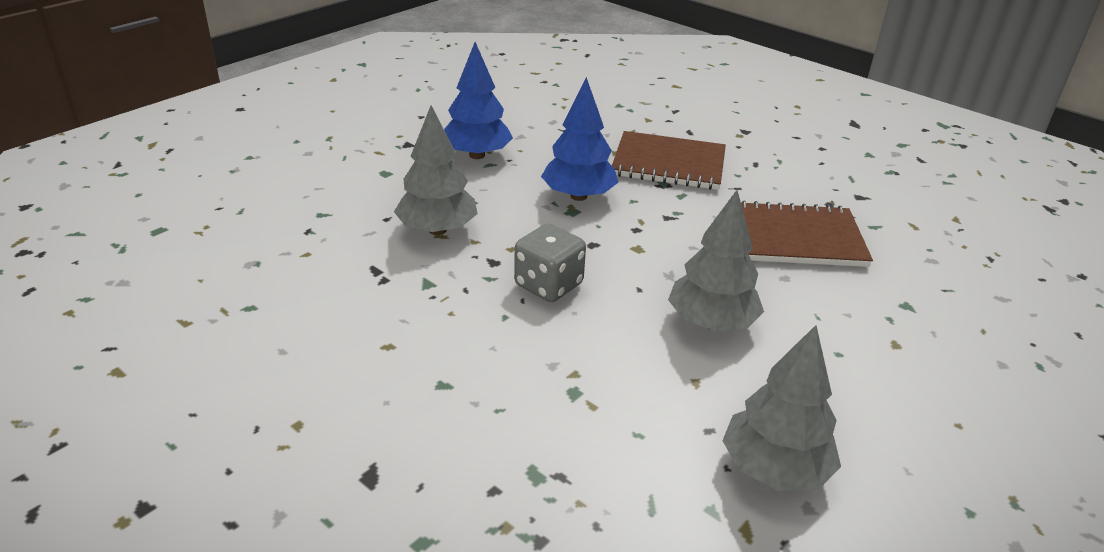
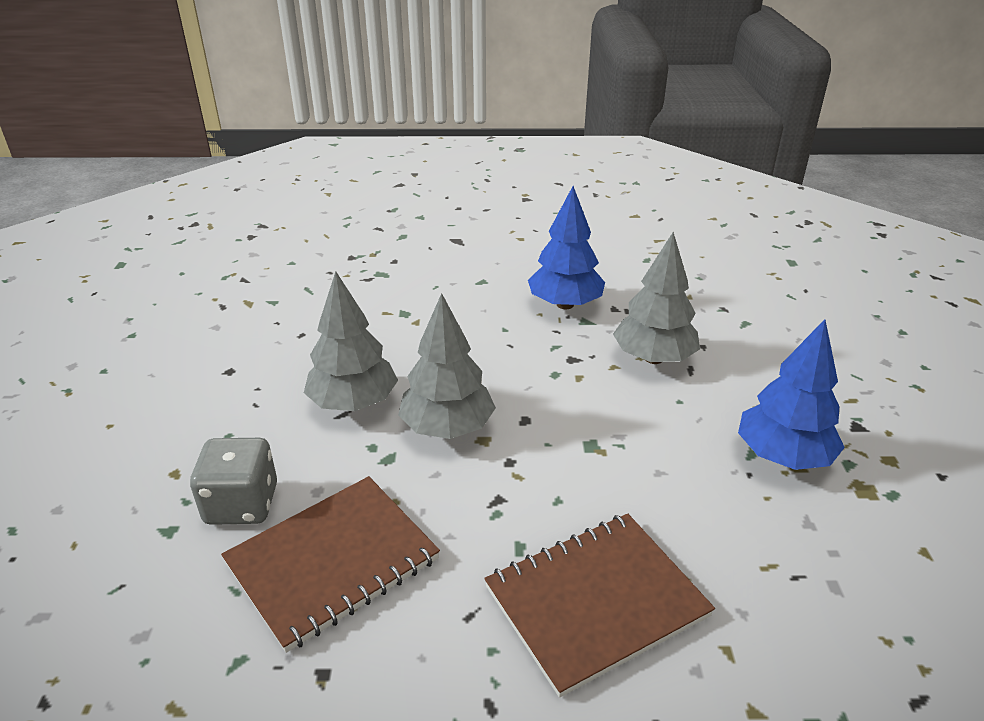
camera: 140 degrees right, 0 degrees up
grey dice [514,223,586,302] -> grey dice moved to [190,438,277,525]
blue tree [541,77,619,201] -> blue tree moved to [528,186,605,309]
grey tree [722,325,841,491] -> grey tree moved to [398,293,496,439]

